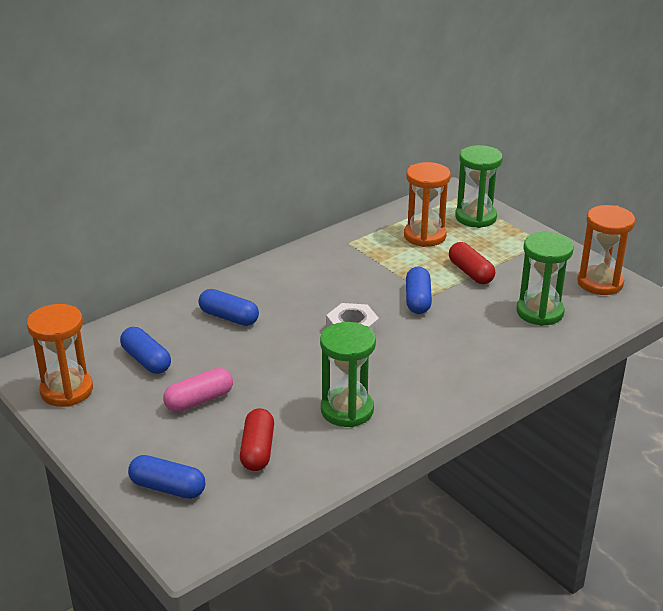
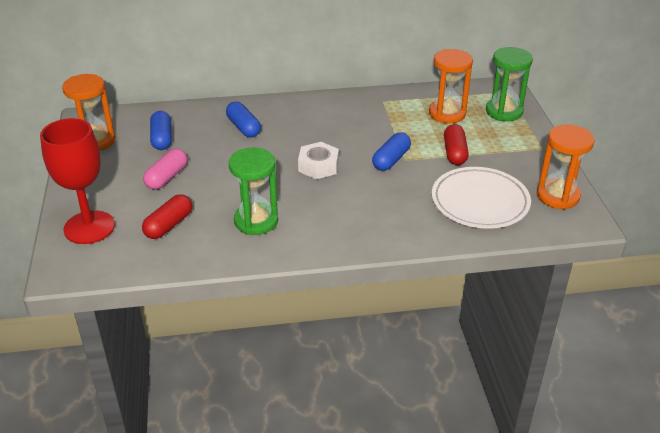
camera: 30 degrees right, 5 degrees up
blue capsule [128,455,205,499] -> red goblet [40,118,115,244]
pink capsule [163,368,233,412] -> pink capsule turned 60 degrees counterclockwise [143,148,187,190]
green hourglass [516,232,574,326] -> white plate [432,167,531,229]

